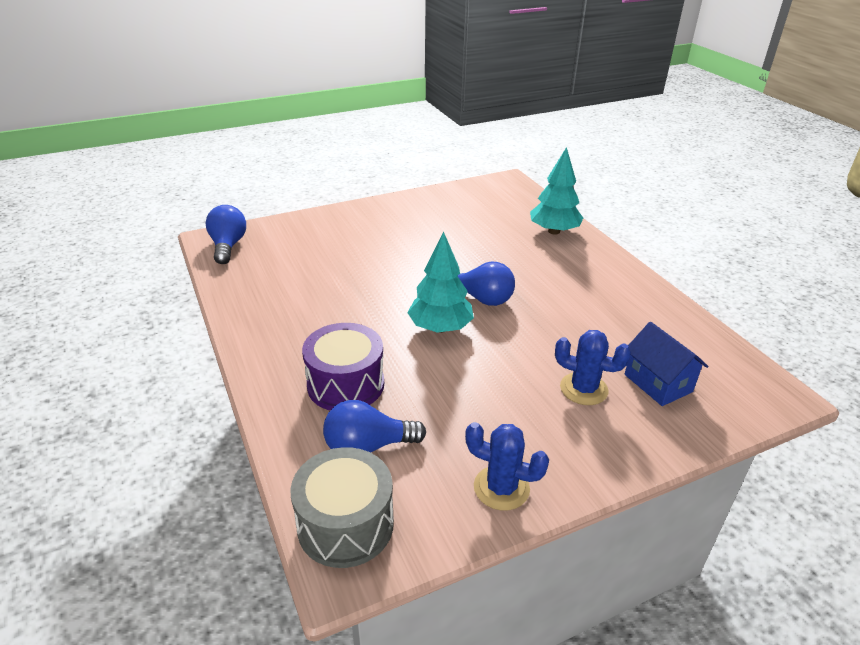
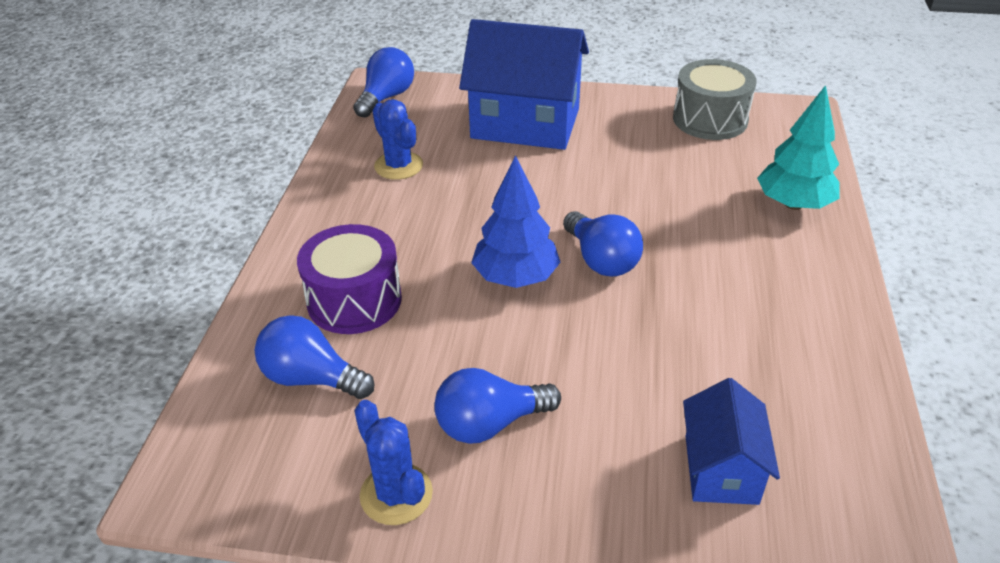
camera: 35 degrees right, 5 degrees up
grey drum [291,447,394,568] -> grey drum moved to [673,59,756,140]
turquoise tree [407,232,474,333] -> blue tree [471,155,561,288]
blue cactus [555,330,631,405] -> blue cactus moved to [372,99,423,180]
none -> blue light bulb [434,368,561,444]
none -> blue house [459,19,589,150]

